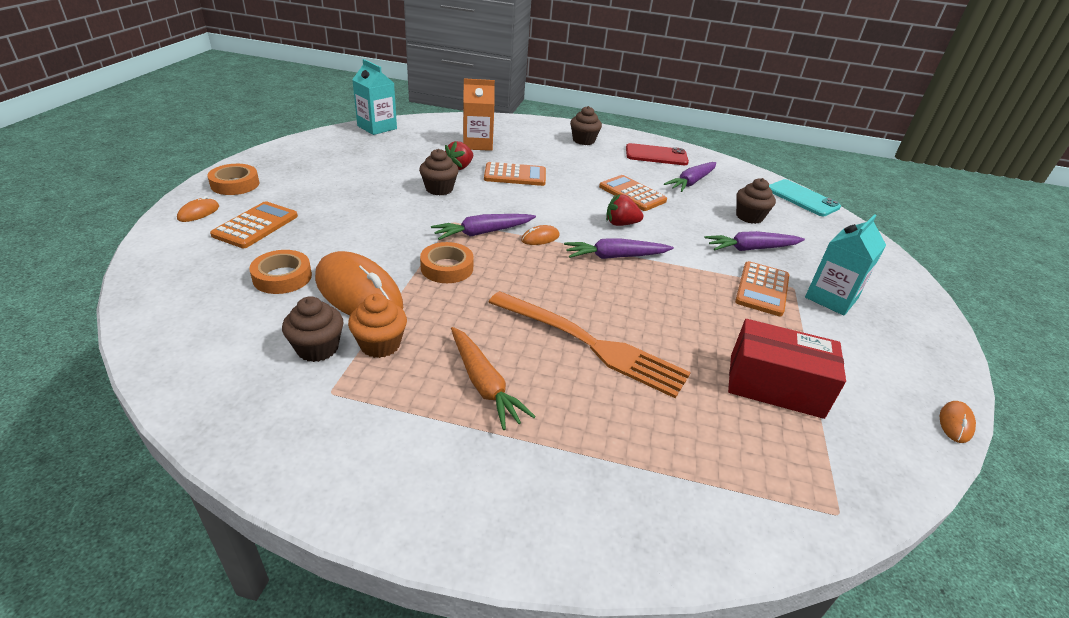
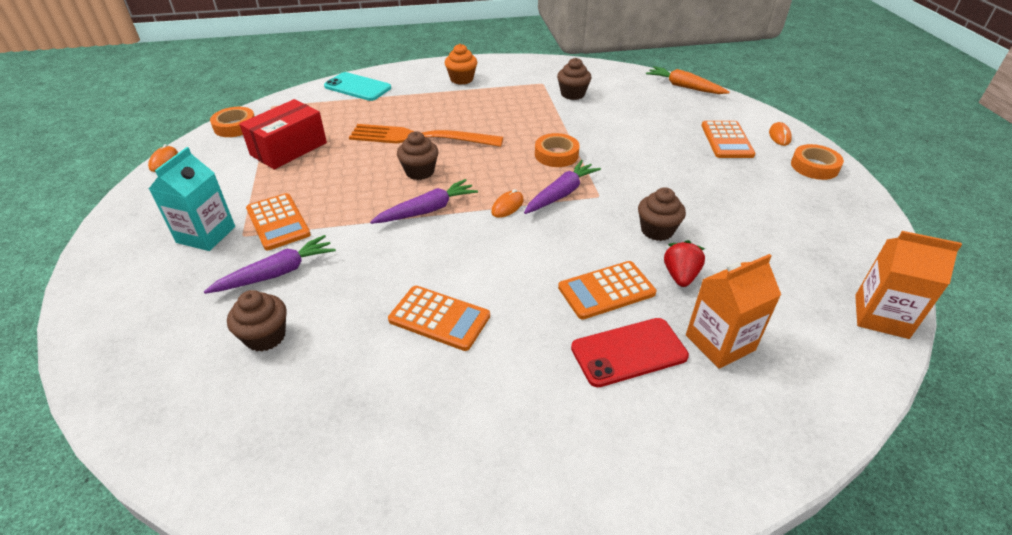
camera: 160 degrees right, 5 degrees up
orange tape [249,250,312,294] -> orange tape moved to [210,107,255,137]
orange mouse [315,251,403,315] -> none
orange cupcake [348,294,407,358] -> orange cupcake moved to [445,44,477,85]
turquoise carton [352,59,397,135] -> orange carton [855,231,962,339]
orange carrot [451,327,536,430] -> orange carrot moved to [646,66,730,94]
brown cupcake [570,106,602,145] -> brown cupcake moved to [397,131,438,180]
red strawberry [606,194,643,226] -> none
red phone [626,143,689,165] -> red phone moved to [571,318,689,387]
purple carrot [664,162,716,192] -> none
red box [728,319,846,419] -> red box turned 45 degrees counterclockwise [239,99,327,169]
orange calculator [735,261,789,316] -> orange calculator turned 150 degrees clockwise [246,193,311,250]
turquoise phone [769,179,841,216] -> turquoise phone moved to [324,72,391,101]

